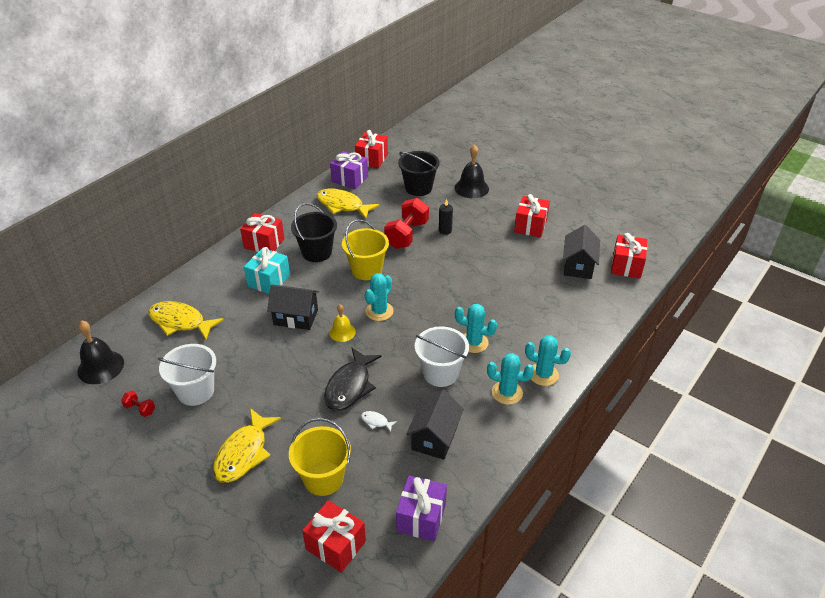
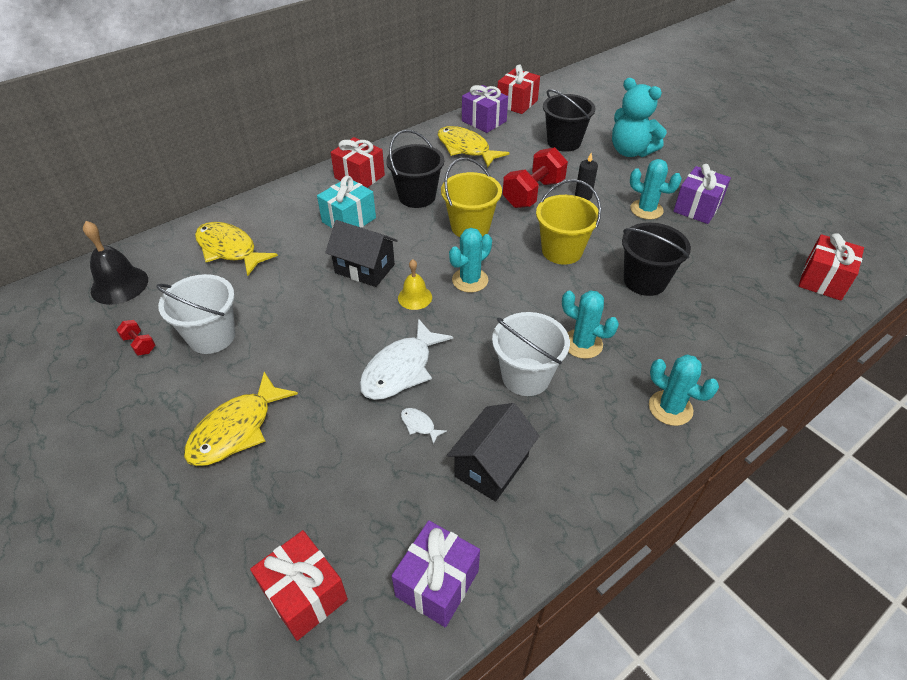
camera: 15 degrees right, 5 degrees up
yellow bucket [289,418,351,496] -> yellow bucket moved to [536,179,601,265]
black fish [324,347,381,411] -> white fish [359,319,453,400]
black bell [455,144,489,198] -> turquoise teddy bear [612,78,667,157]
turquoise cactus [487,353,534,405] -> turquoise cactus moved to [630,159,682,220]
red gift [514,194,550,238] -> purple gift [673,164,731,224]
black house [563,225,600,279] -> none
none -> black bucket [622,223,691,296]

